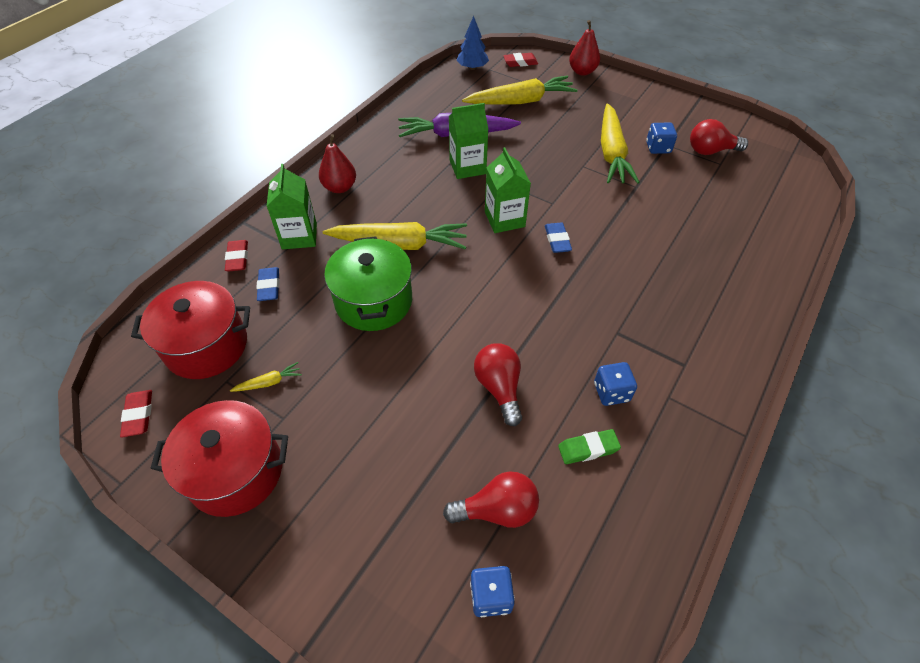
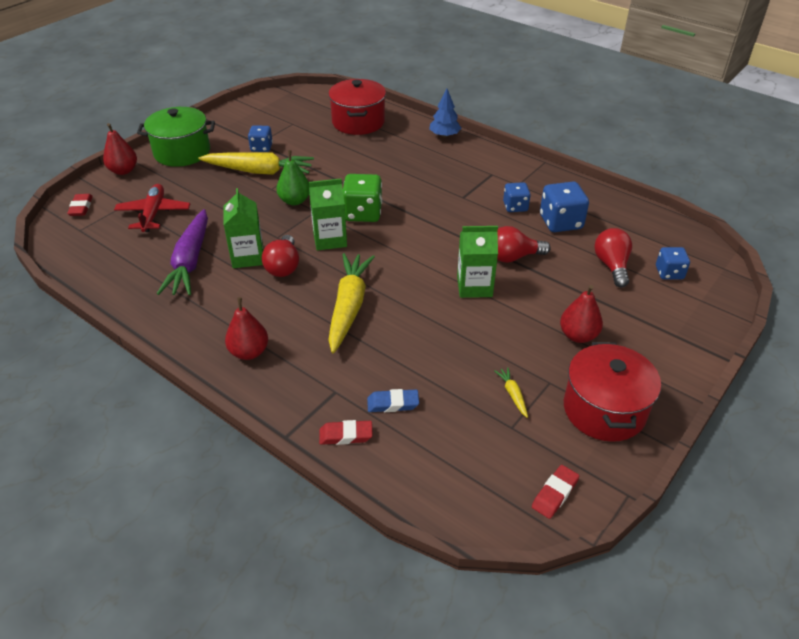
camera: 85 degrees left, 10 degrees down
red eraser [120,390,152,437] -> red eraser turned 45 degrees counterclockwise [532,465,579,519]
red pot [131,281,250,379] -> red pot moved to [328,79,386,135]
green carton [267,164,317,249] -> green carton moved to [457,226,498,298]
green pot [324,236,412,331] -> green pot moved to [137,107,215,167]
blue tree [457,16,489,70] -> blue tree moved to [429,89,461,138]
yellow carrot [462,76,577,105] -> red plane [114,184,190,232]
blue eraser [545,223,572,253] -> green dice [343,174,382,222]
green eraser [558,429,621,464] -> blue dice [540,182,589,232]
red light bulb [690,119,748,155] -> red light bulb moved to [262,235,299,277]
none -> green pear [277,150,309,205]
none -> red pear [560,285,603,343]

